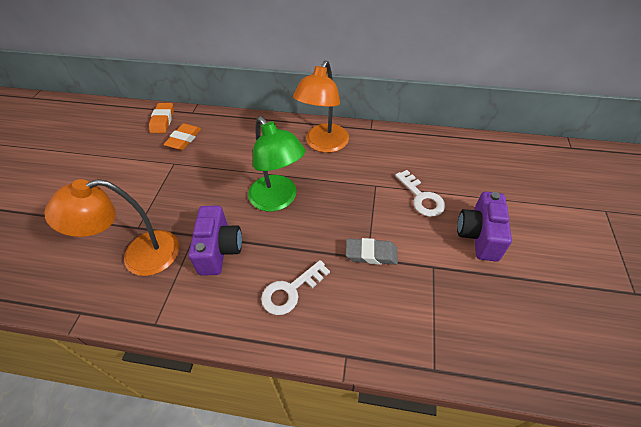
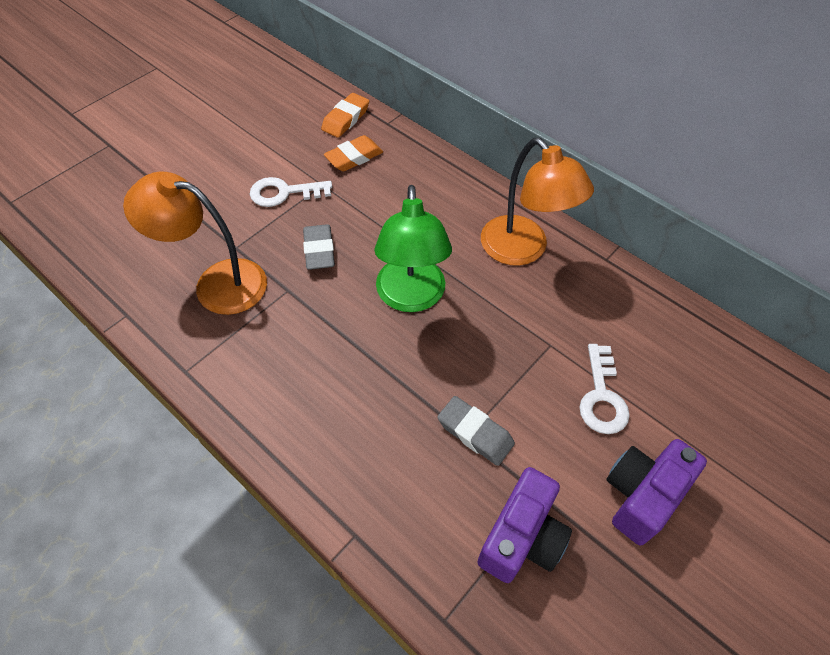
camera: 30 degrees right, 5 degrees up
purple camera [189,206,242,276] -> purple camera moved to [477,467,572,583]
white key [261,260,330,315] -> white key moved to [250,177,332,207]
orange lamp [293,60,349,153] -> orange lamp turned 90 degrees counterclockwise [481,138,594,266]
none -> grey eraser [303,224,335,270]

